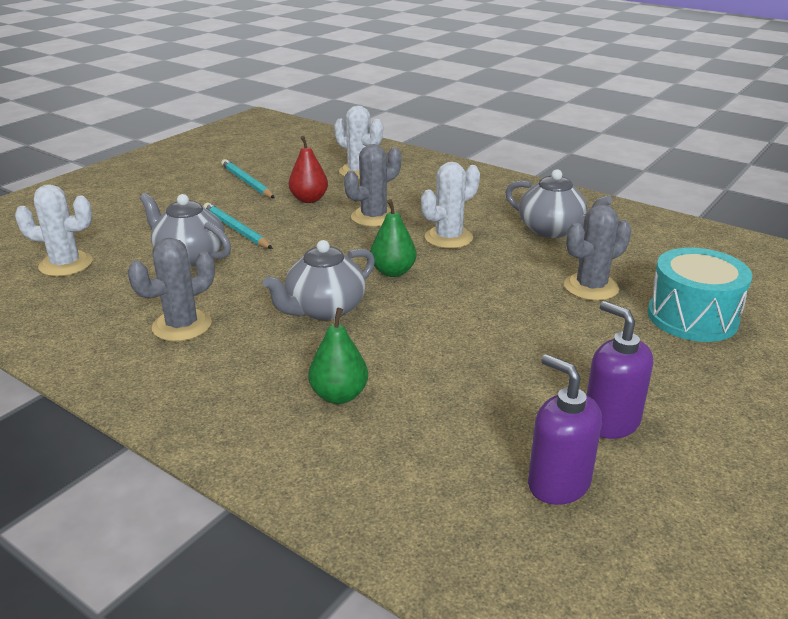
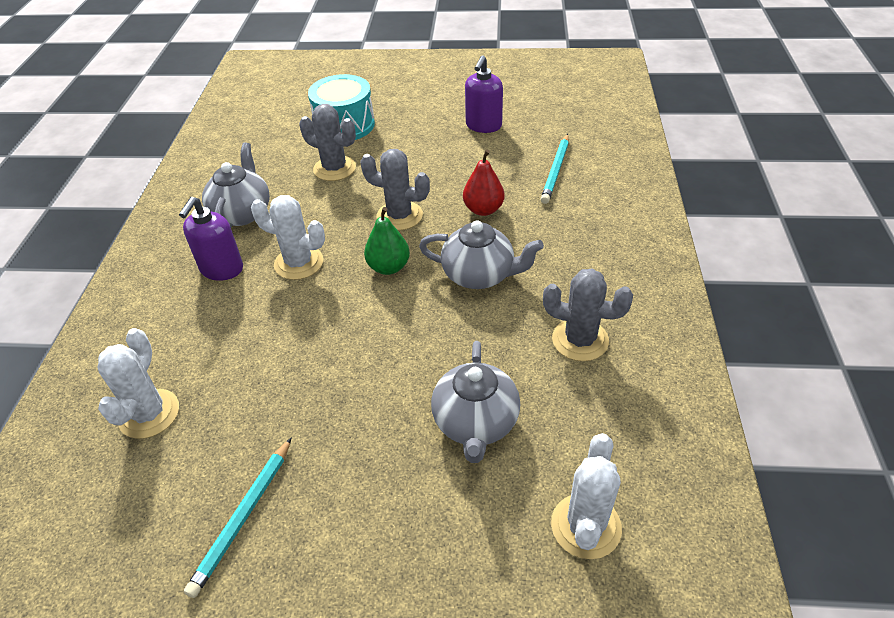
camera: 120 degrees left, 15 degrees up
white cactus [15,184,93,277] -> white cactus turned 45 degrees clockwise [551,433,622,559]
turquoise pencil [203,203,273,249] -> turquoise pencil moved to [541,134,569,204]
red pear [289,136,328,203] -> red pear moved to [463,150,505,216]
green pear [308,308,368,404] -> none
grey cactus [344,144,401,227] -> grey cactus moved to [360,149,430,231]
purple soap dispenser [528,354,602,505] -> purple soap dispenser moved to [179,197,243,281]

